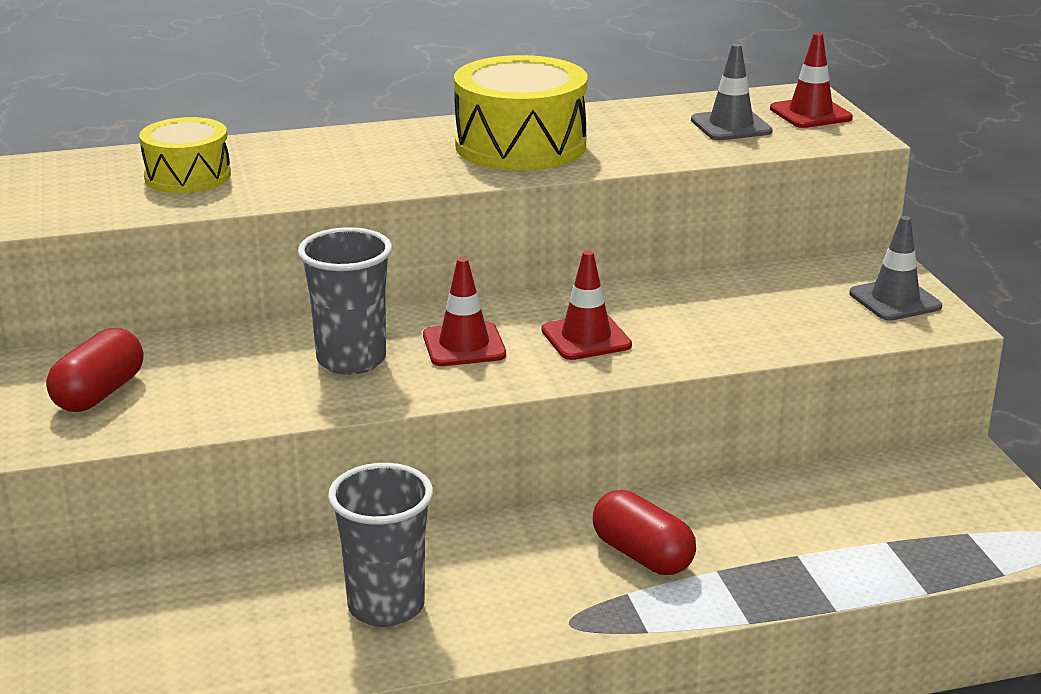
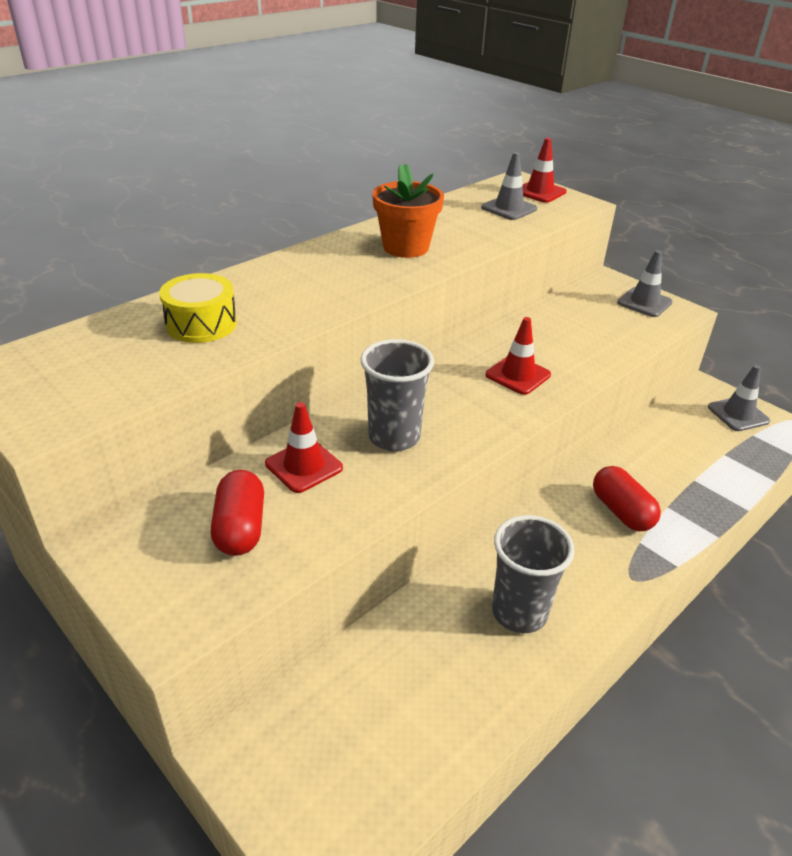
camera: 30 degrees left, 10 degrees up
red traffic cone [423,257,506,366] -> red traffic cone moved to [265,402,343,493]
yellow drum [454,55,588,171] -> orange flower pot [372,164,444,258]
red capsule [593,490,696,575] -> red capsule turned 45 degrees clockwise [593,466,661,531]
none -> grey traffic cone [708,365,770,431]

